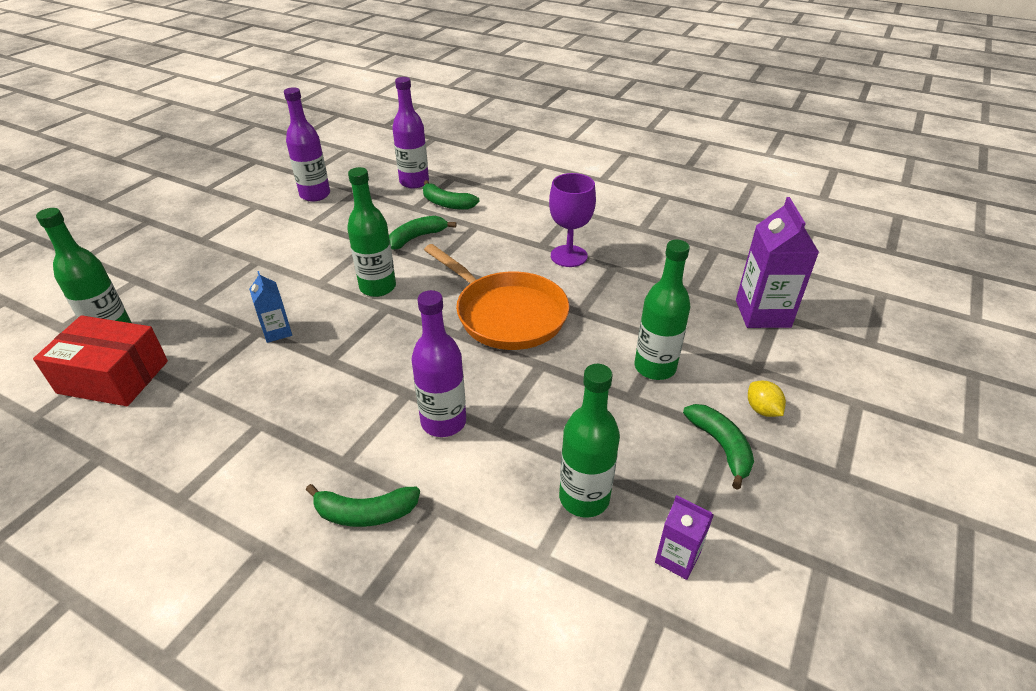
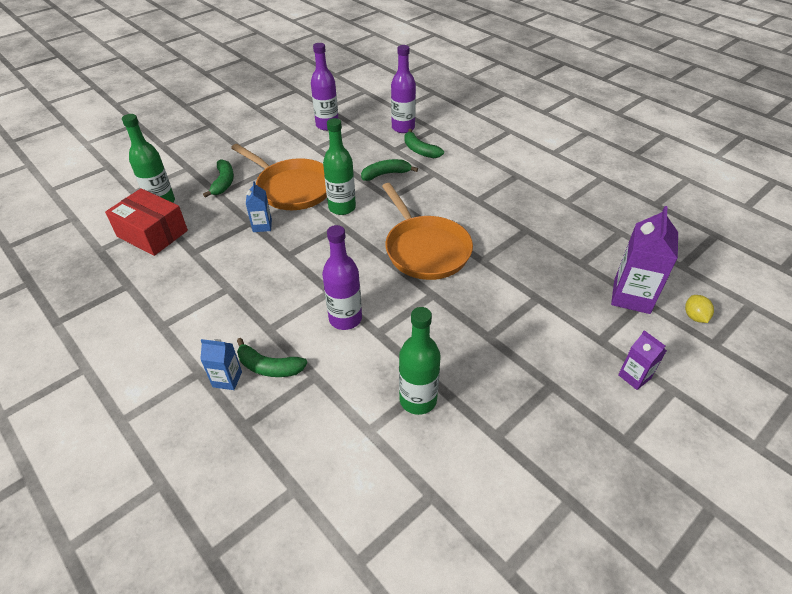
camera: 20 degrees right, 5 degrees up
purple goblet [549,173,596,267] -> none
green bottle [635,240,690,380] -> none
purple carton [655,495,714,580] -> purple carton moved to [618,330,667,390]
green banana [683,404,754,490] -> green banana moved to [203,159,234,198]
yellow lemon [748,381,786,417] -> yellow lemon moved to [685,295,714,323]
none -> blue carton [200,339,242,390]
none -> orange pan [231,144,327,210]

